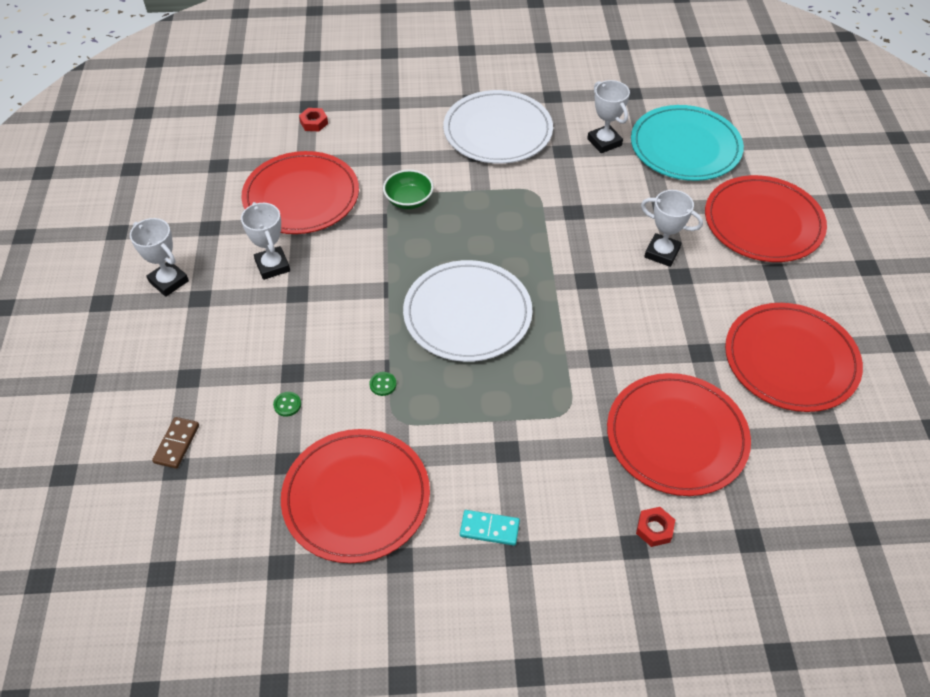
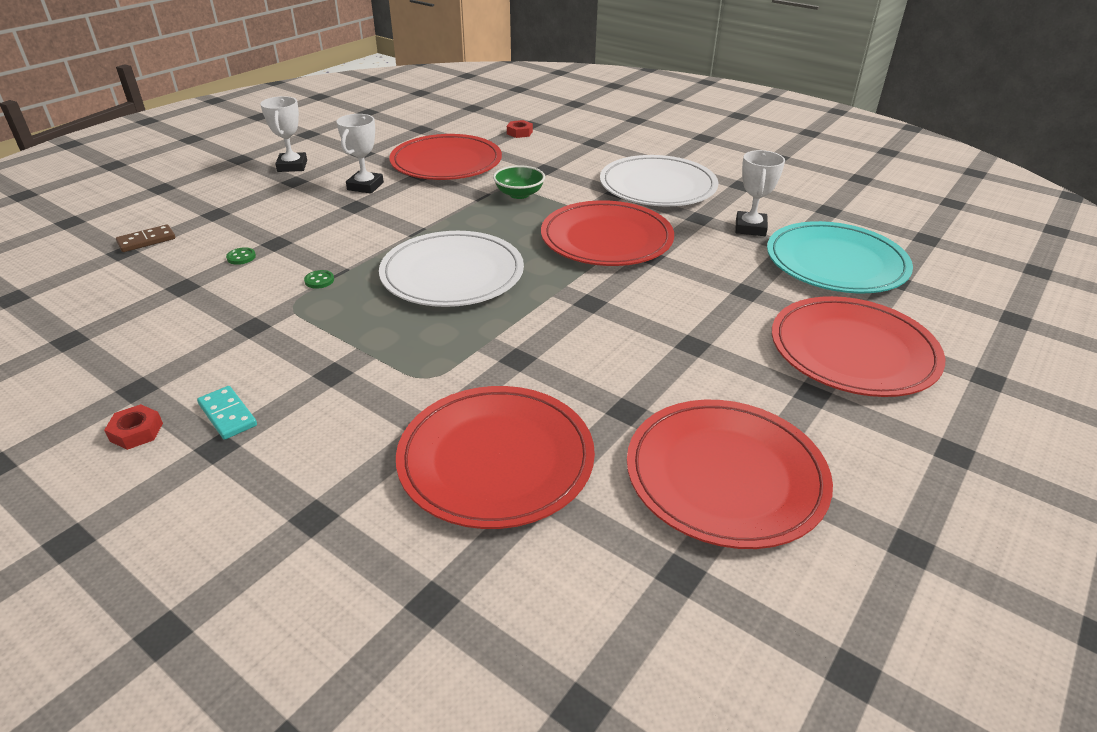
camera: 40 degrees right, 15 degrees down
red plate [281,429,430,563] -> red plate moved to [541,200,674,266]
red nut [636,507,675,547] -> red nut moved to [104,404,163,450]
white trophy [641,190,703,267] -> none

